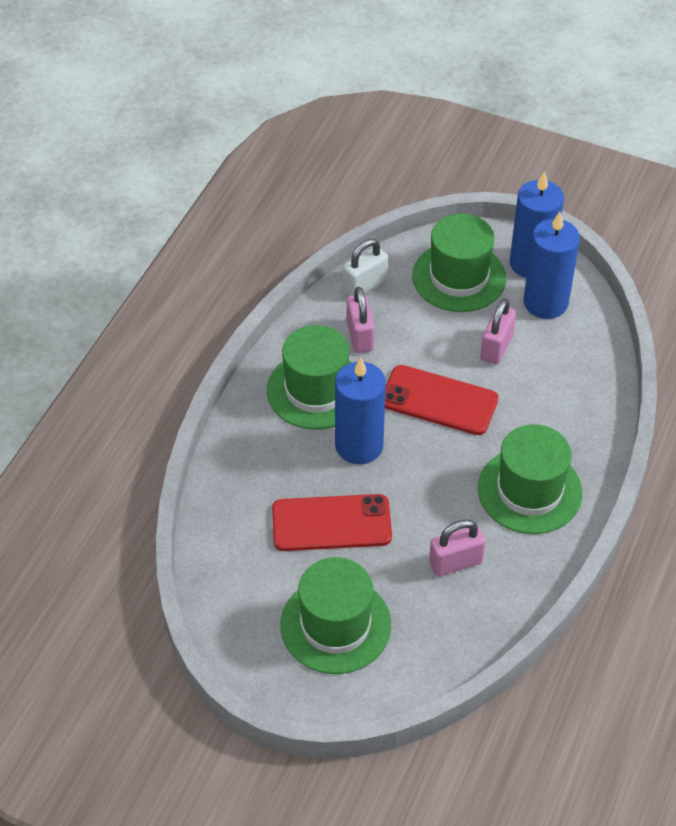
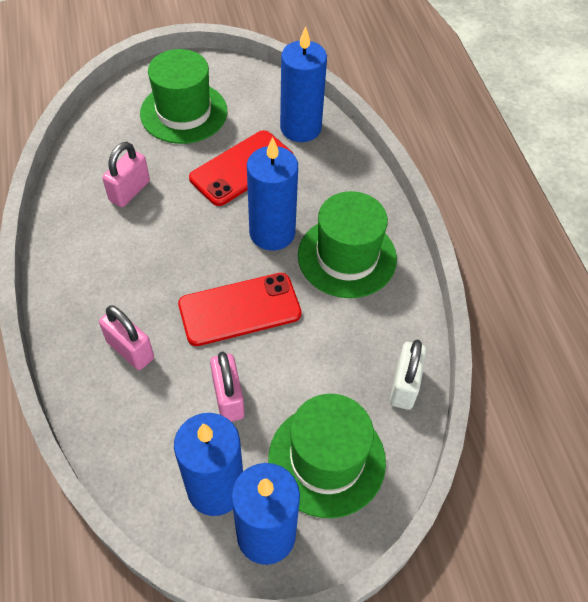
camera: 140 degrees right, 5 degrees up
pink padlock [347,287,374,353] -> pink padlock moved to [99,305,154,370]
green hat [478,424,582,534] -> none
none -> blue candle [280,27,327,142]

